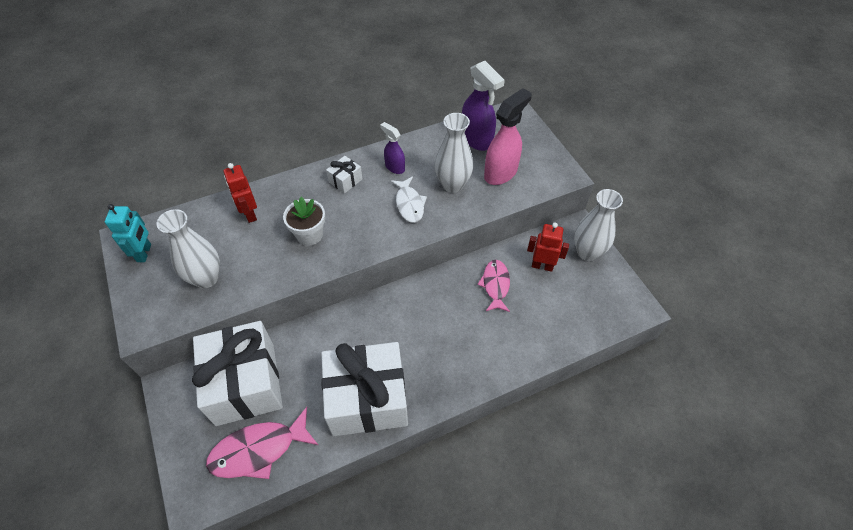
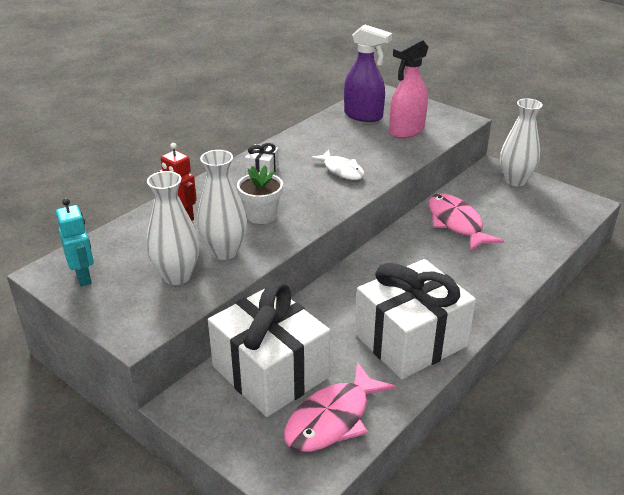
camera: 25 degrees left, 20 degrees down
purple spray bottle [380,122,405,174] -> none
white vase [435,113,473,193] -> white vase moved to [197,150,247,260]
pink fish [477,260,510,312] -> pink fish [429,193,504,252], size x1.50
pink spray bottle [484,88,532,185] -> pink spray bottle turned 150 degrees counterclockwise [389,37,428,139]
red robot [527,223,569,272] -> none

